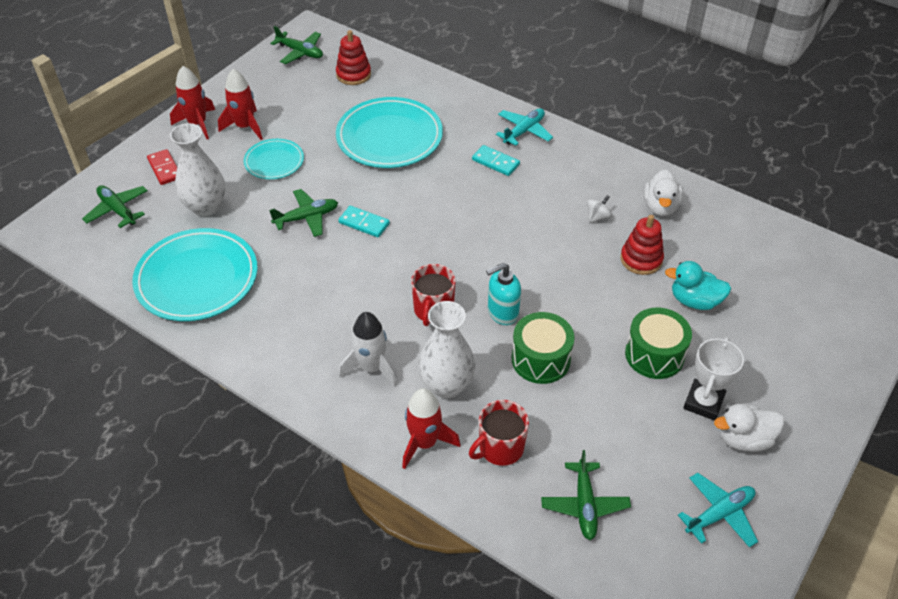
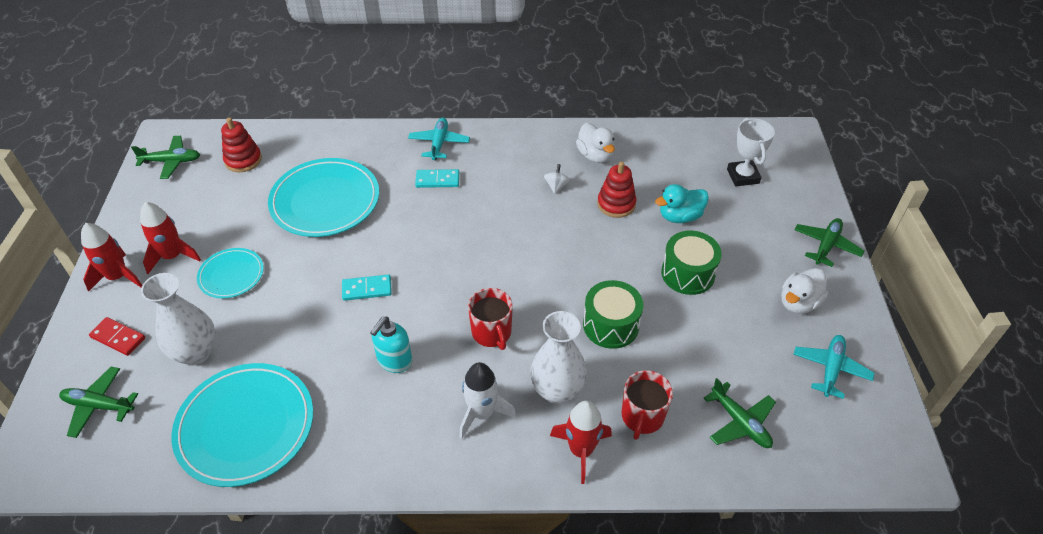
camera: 35 degrees left, 0 degrees up
green plane [269,189,338,237] -> green plane moved to [794,218,864,267]
turquoise soap dispenser [486,263,521,325] -> turquoise soap dispenser moved to [370,317,412,373]
white trophy [683,337,744,421] -> white trophy moved to [727,118,775,186]

